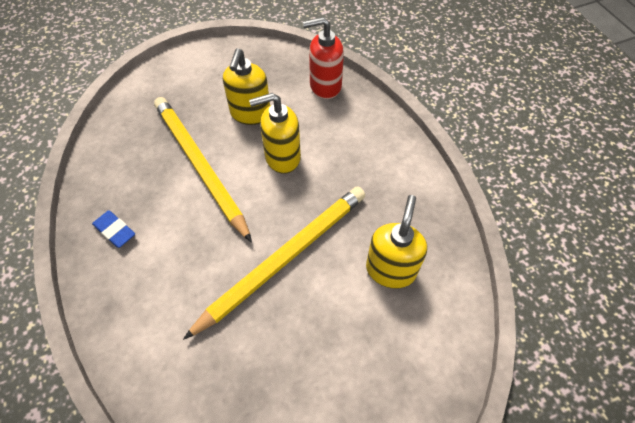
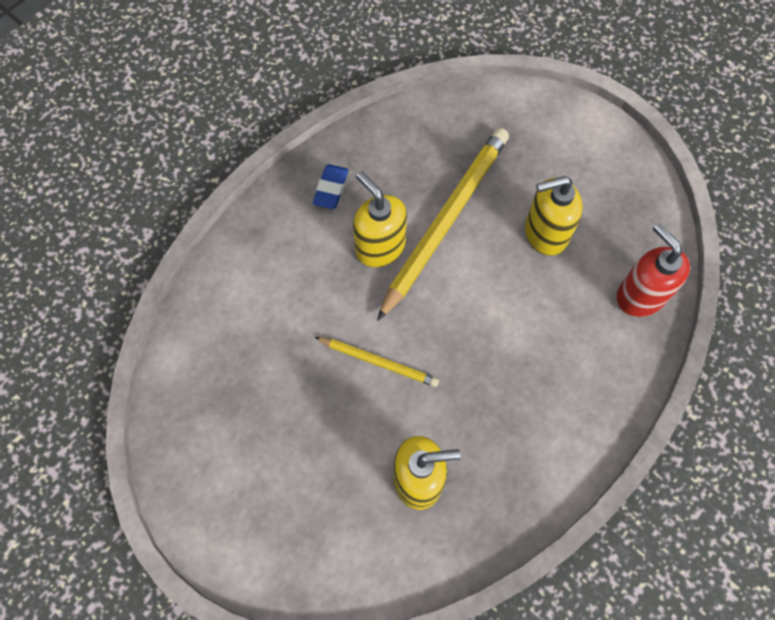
camera: 65 degrees right, 10 degrees up
yellow pencil [183,187,365,340] -> yellow pencil [315,337,439,387], size x0.50
yellow soap dispenser [249,93,301,174] -> yellow soap dispenser moved to [353,172,407,267]

